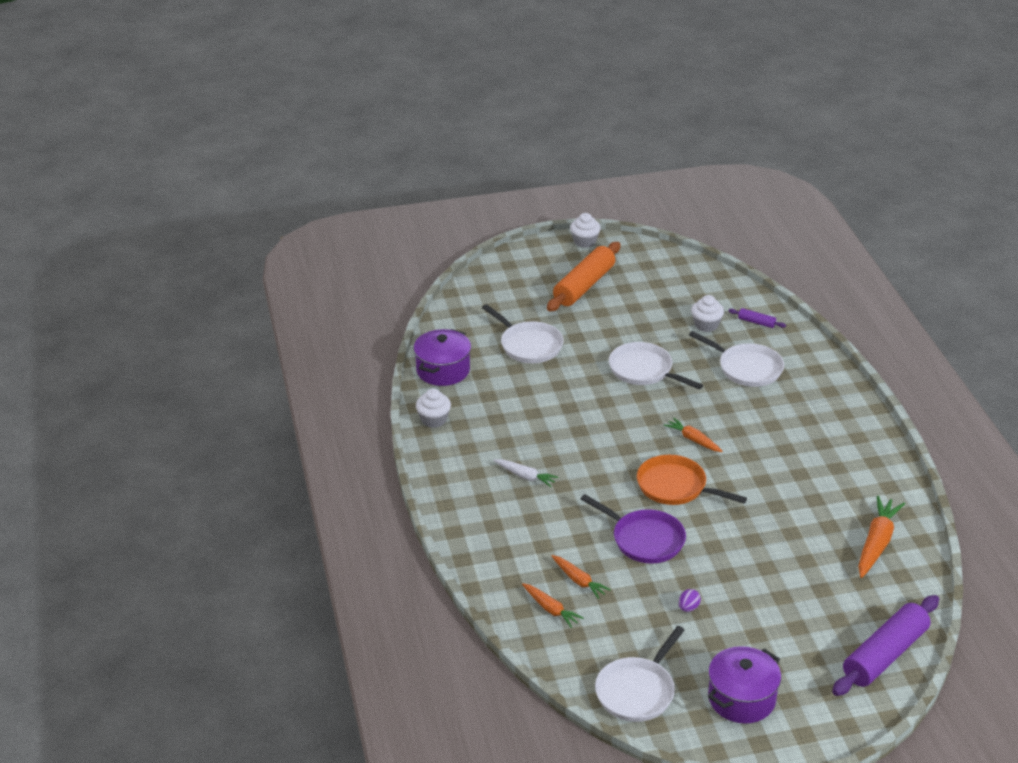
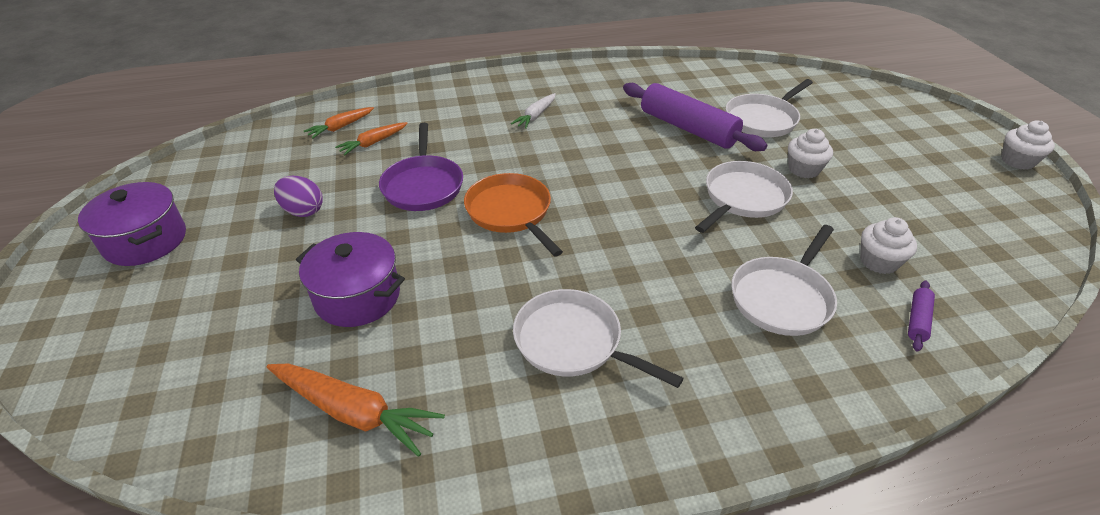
camera: 90 degrees right, 5 degrees up
purple pot [414,329,471,386] -> purple pot moved to [296,232,405,327]
white cupcake [416,389,451,428] -> white cupcake moved to [788,129,833,178]
orange rolling pin [547,242,621,311] -> none
purple pan [581,494,686,563] -> purple pan turned 45 degrees counterclockwise [379,123,463,211]
white pan [595,626,684,722] -> white pan moved to [513,289,684,388]
orange pan [637,455,747,505] -> orange pan turned 60 degrees counterclockwise [464,173,563,257]
orange carrot [664,418,723,452] -> none
purple egg [679,589,701,612] -> purple egg [274,176,323,217], size x1.63
purple rolling pin [832,595,939,696] -> purple rolling pin moved to [623,83,767,151]

